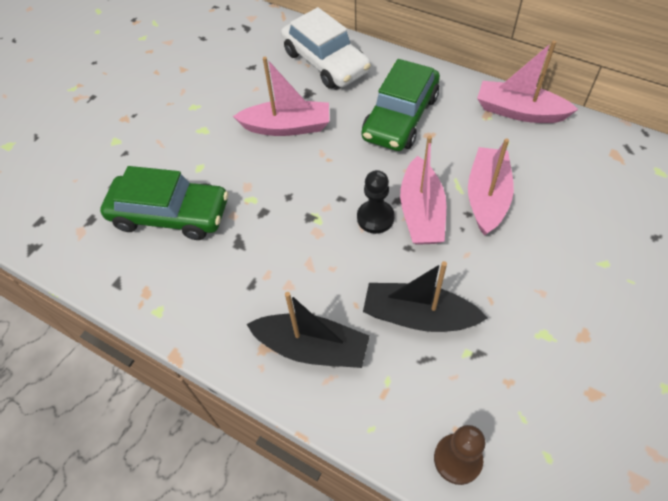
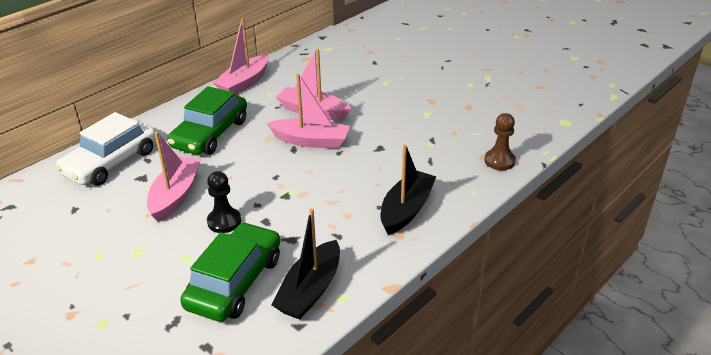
camera: 80 degrees left, 20 degrees down
white car [281,7,371,89] -> white car turned 150 degrees clockwise [55,112,156,186]
black pawn [357,170,395,234] -> black pawn moved to [207,171,241,233]
green car [362,59,440,151] -> green car turned 75 degrees clockwise [167,86,247,155]
black boat [363,261,488,332] -> black boat moved to [271,208,340,320]

